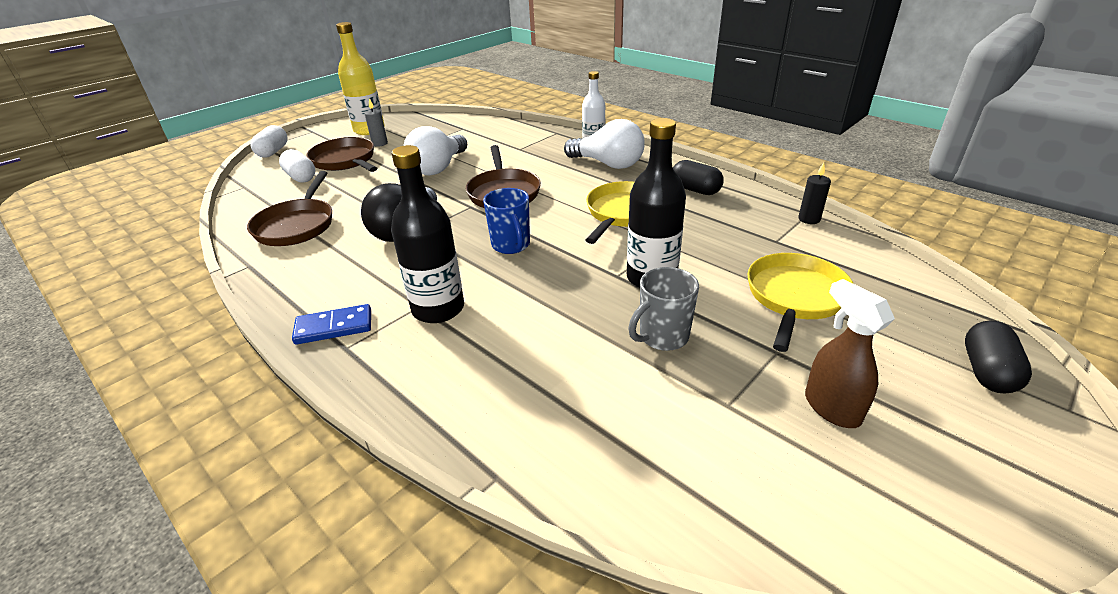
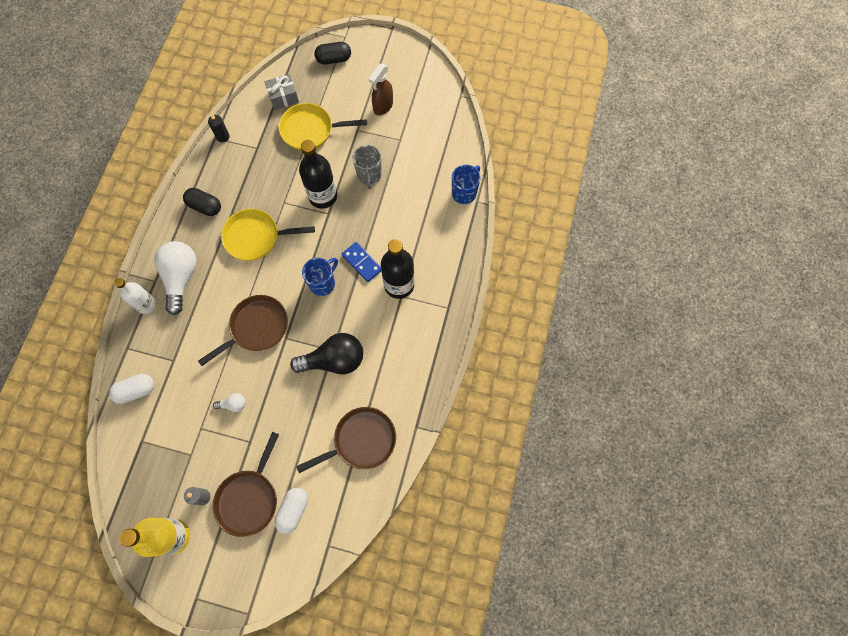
camera: 120 degrees left, 35 degrees up
white capsule [251,125,288,158] -> white capsule moved to [109,374,154,404]
blue domino [292,304,371,345] -> blue domino moved to [342,242,381,282]
white light bulb [403,126,467,175] -> white light bulb [213,393,246,412], size x0.45
grey mug [628,267,699,351] -> grey mug turned 60 degrees clockwise [353,145,382,189]
black capsule [673,160,724,195] -> black capsule turned 75 degrees counterclockwise [183,188,221,216]
none -> grey gift [265,74,299,110]
none -> blue mug [452,165,481,204]

